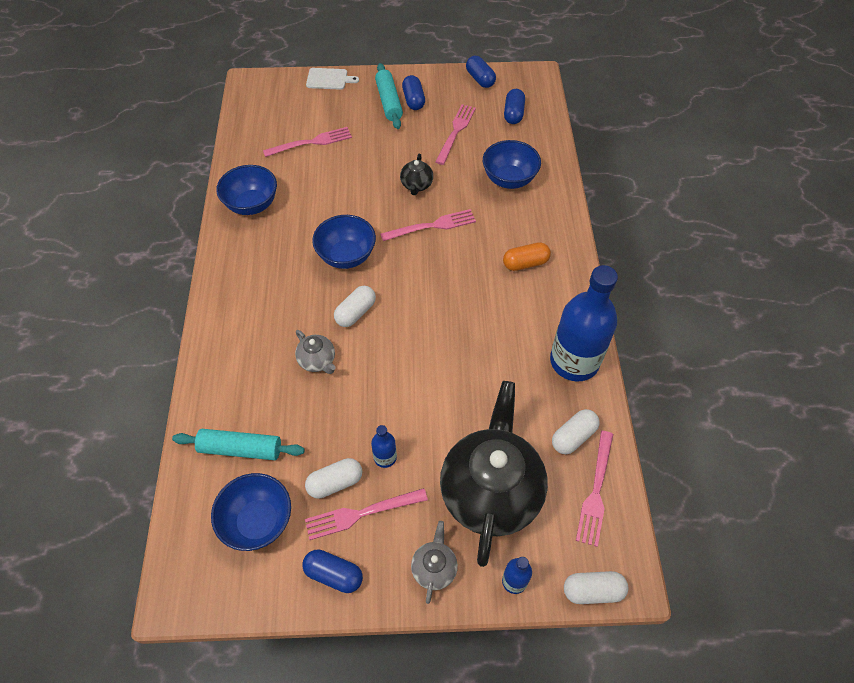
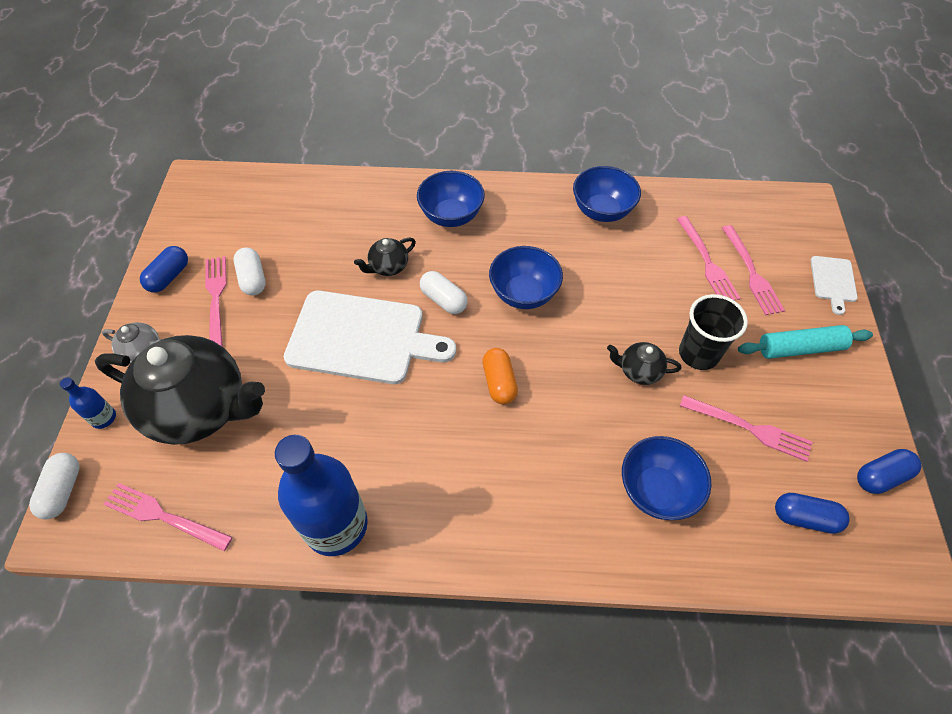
camera: 95 degrees right, 0 degrees up
turquoise rolling pin [172,429,305,460] -> none
blue bowl [211,473,291,551] -> blue bowl moved to [417,171,485,227]
grey teapot [295,330,336,374] -> black teapot [354,238,416,276]
blue bottle [371,425,397,468] -> none
pink fork [380,209,476,241] -> pink fork moved to [722,225,785,315]
blue capsule [402,75,425,110] -> none
orange capsule [503,242,551,271] -> orange capsule moved to [482,348,518,404]
white capsule [552,409,600,454] -> none
none -> white cutting board [284,290,456,384]
none -> black cup [679,294,748,370]

